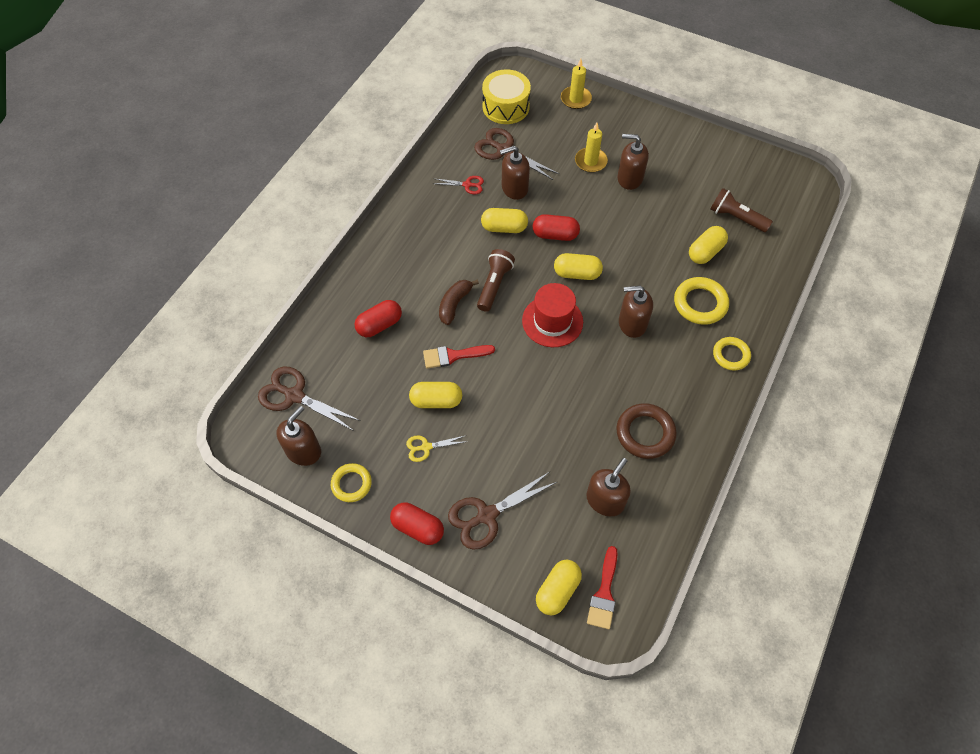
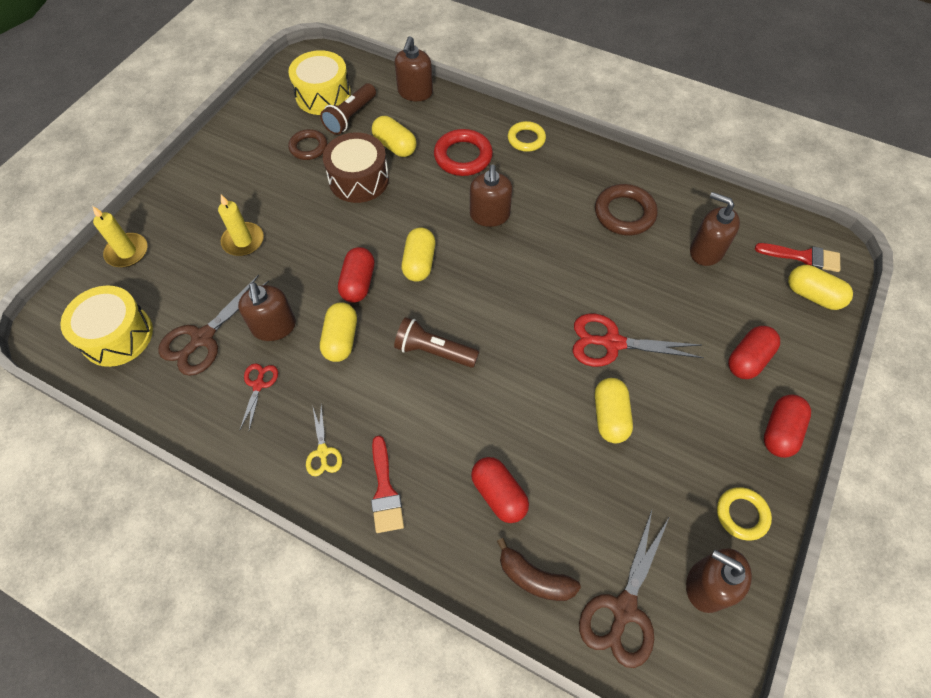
camera: 90 degrees left, 0 degrees up
yellow scissors [406,435,468,462] -> yellow scissors moved to [306,405,342,476]
red brush [423,345,495,369] -> red brush moved to [371,436,404,533]
brown banana [439,280,479,325] -> brown banana moved to [497,538,581,601]
brown scissors [448,472,557,550] -> red capsule [728,326,780,379]
red hat [522,283,583,347] -> none
brown soap dispenser [617,134,649,190] -> brown soap dispenser moved to [395,36,433,101]
yellow ring [674,277,729,325] -> red ring [434,129,493,176]
none -> yellow drum [288,50,351,115]
none -> brown ring [288,129,327,160]
none -> brown drum [323,132,389,203]
none -> red scissors [573,314,704,367]

